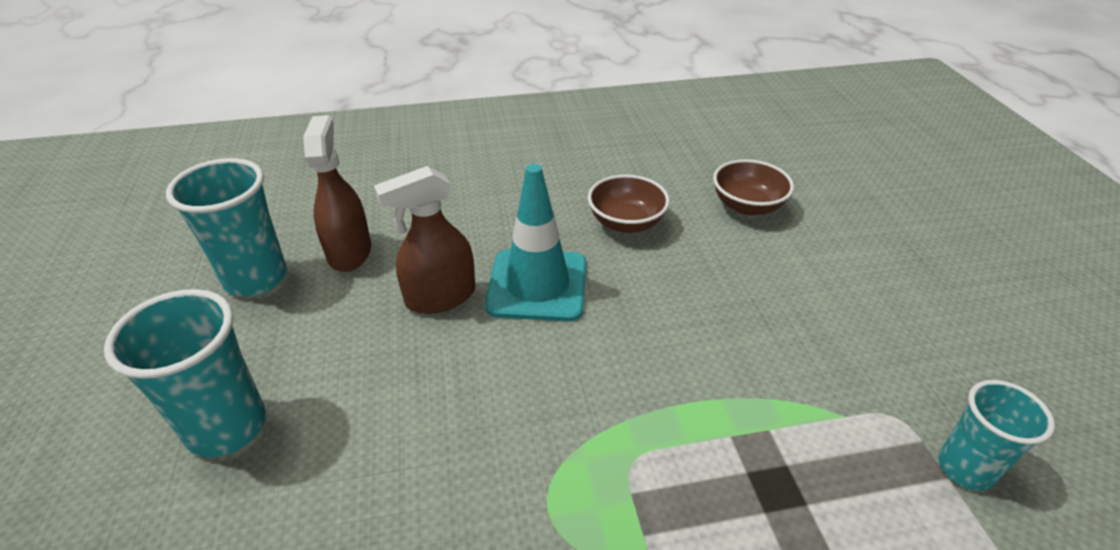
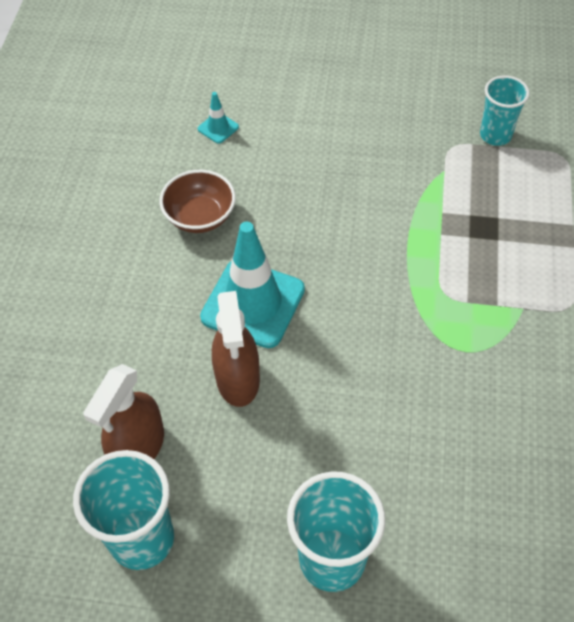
camera: 70 degrees left, 15 degrees up
brown spray bottle [303,115,371,272] -> brown spray bottle turned 75 degrees counterclockwise [83,364,164,459]
brown bowl [713,159,794,215] -> turquoise traffic cone [198,92,239,144]

